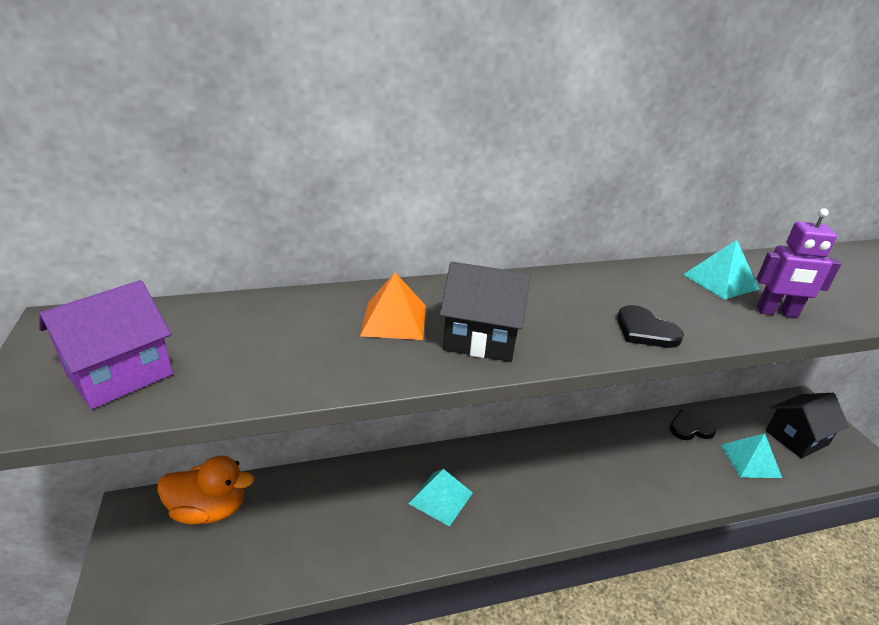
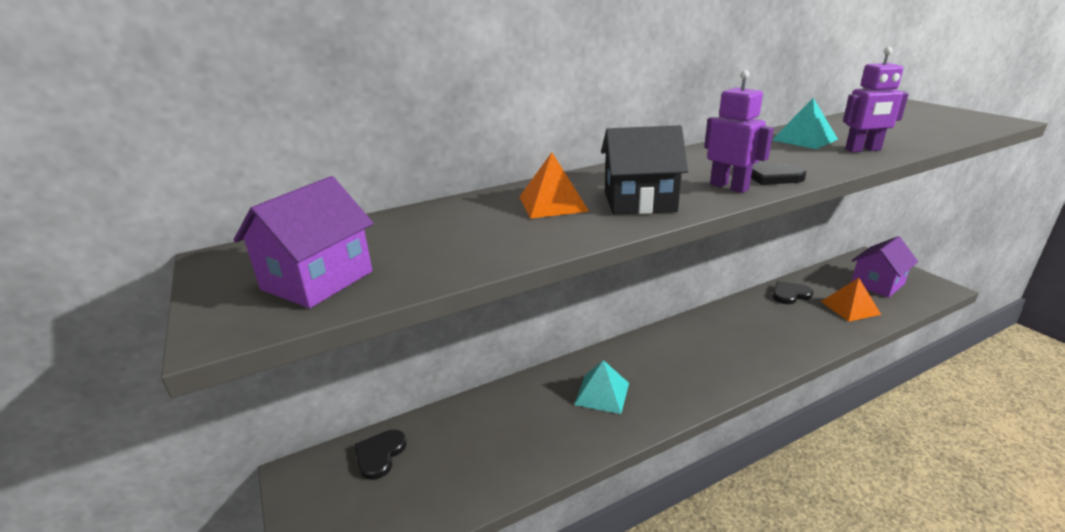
camera: 10 degrees left, 5 degrees down
orange duck [157,456,254,525] -> black heart [355,430,407,480]
turquoise pyramid [721,433,782,478] -> orange pyramid [821,278,881,322]
black house [766,393,849,458] -> purple house [851,236,918,298]
none -> purple robot [704,70,774,193]

